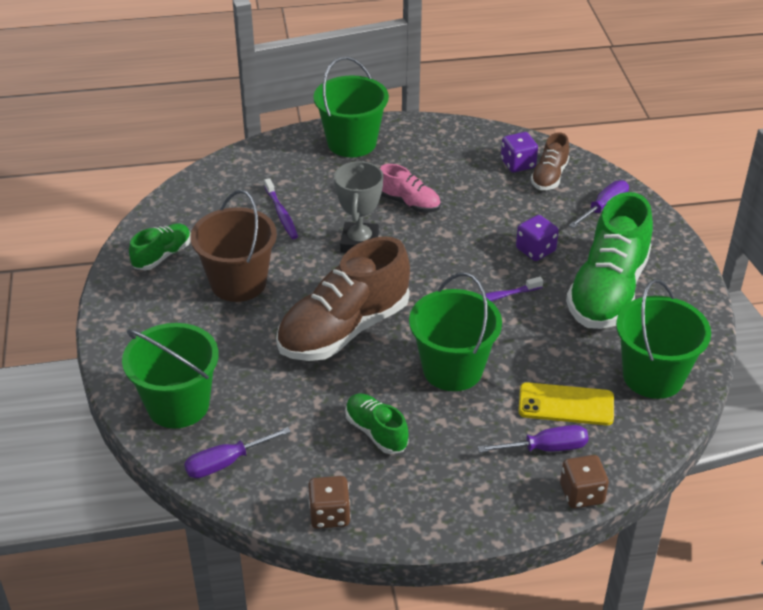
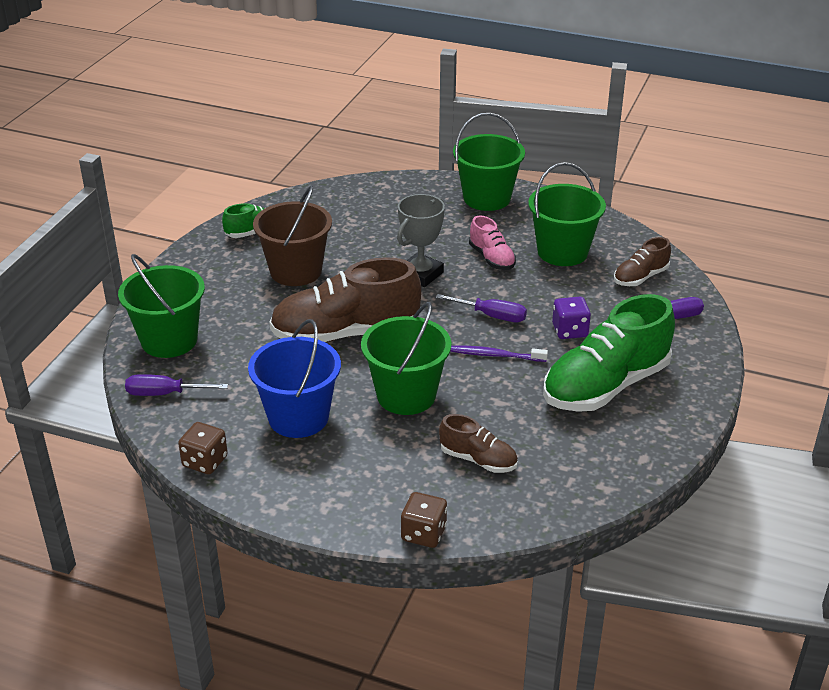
camera: 30 degrees right, 5 degrees down
purple toothbrush [264,178,298,239] -> none
green shoe [345,394,408,454] -> blue bucket [248,319,341,438]
purple screwdriver [478,425,589,452] -> purple screwdriver moved to [435,294,527,322]
purple dice [501,132,538,172] -> none
yellow phone [518,382,614,425] -> brown shoe [439,414,518,473]
green bucket [616,279,711,399] -> green bucket moved to [528,162,606,266]

